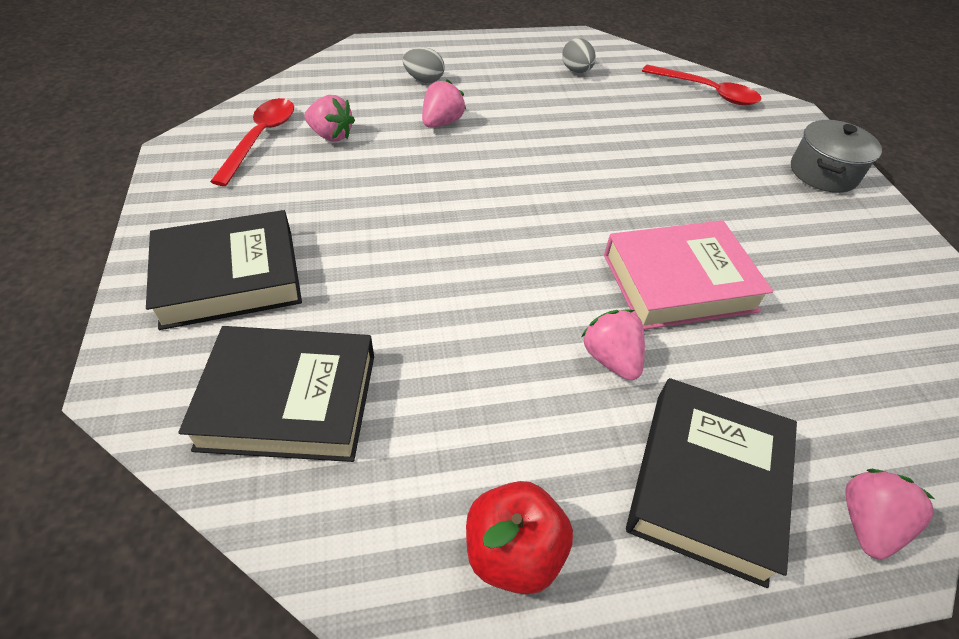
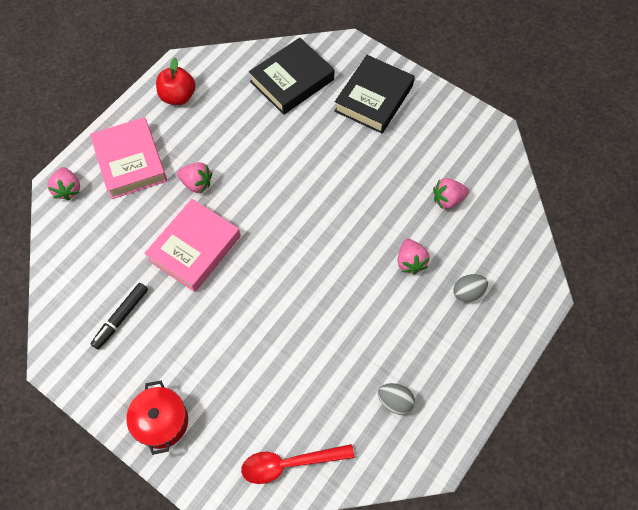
camera: 140 degrees right, 15 degrees up
red spoon [210,98,294,186] -> none
black book [626,378,797,588] -> pink book [90,117,167,199]
grey pot [791,120,882,193] -> red pot [126,380,188,455]
none -> black marker [90,283,148,349]

